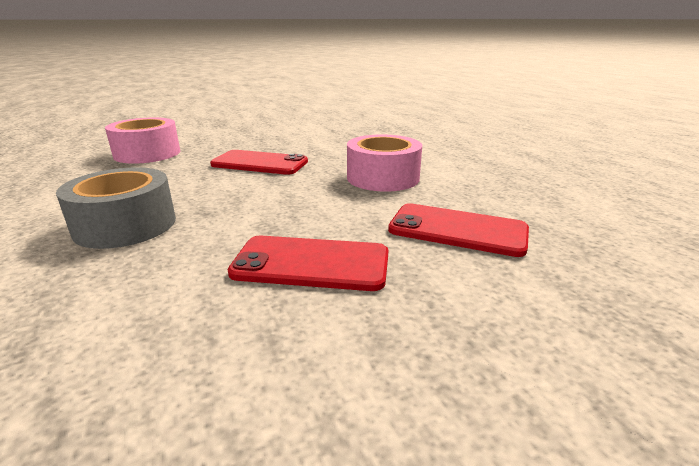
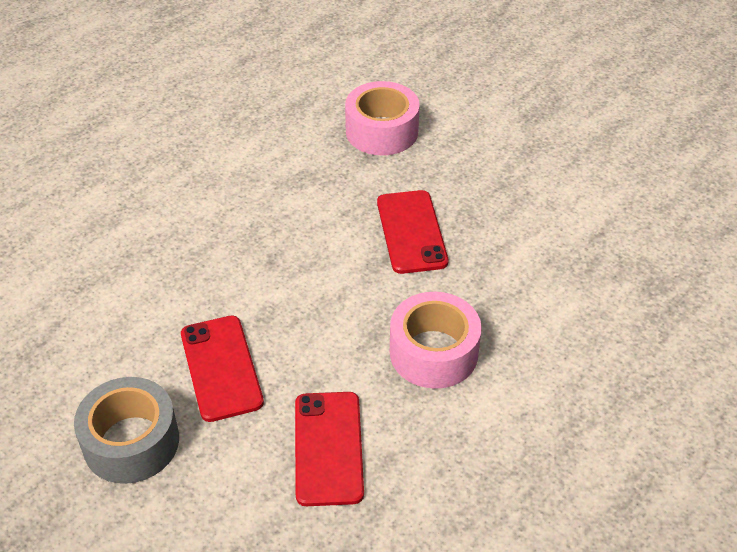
camera: 65 degrees right, 20 degrees up
grey tape [56,167,176,249] -> grey tape moved to [74,377,179,484]

